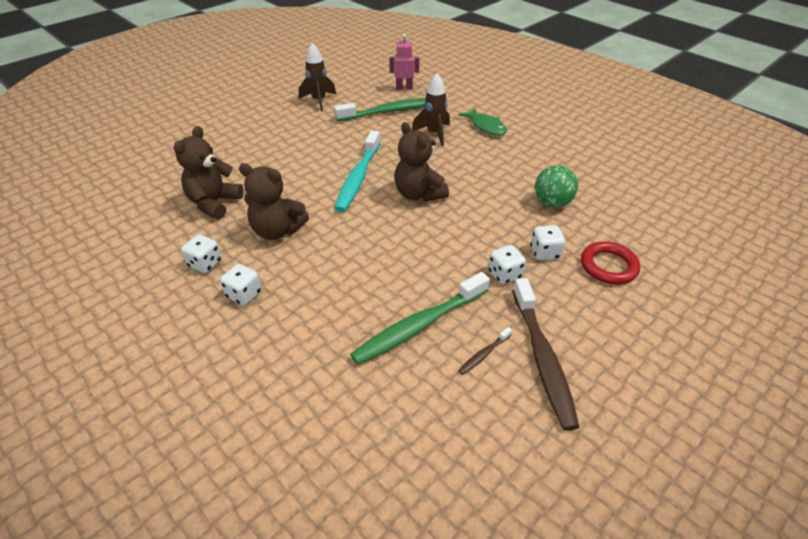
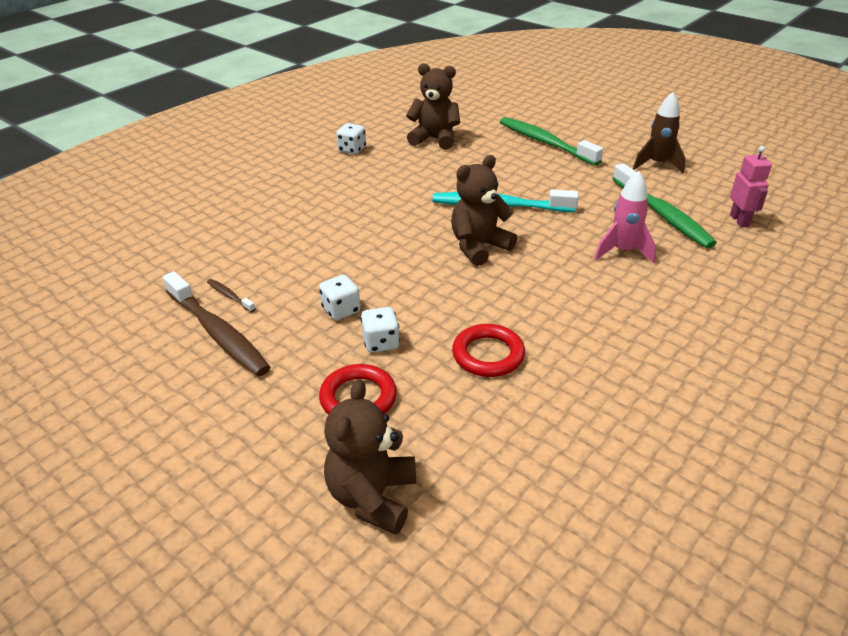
camera: 85 degrees right, 5 degrees down
white dice [220,264,262,305] -> none
brown teddy bear [239,163,309,240] -> brown teddy bear moved to [324,380,416,535]
green toothbrush [350,272,490,365] -> green toothbrush moved to [500,117,603,166]
brown rocket [412,73,450,146] -> pink rocket [594,171,656,264]
green fish [459,108,507,136] -> none
brown toothbrush [513,278,579,431] -> brown toothbrush turned 120 degrees counterclockwise [163,271,270,376]
green ball [535,165,578,208] -> red ring [452,324,525,377]

